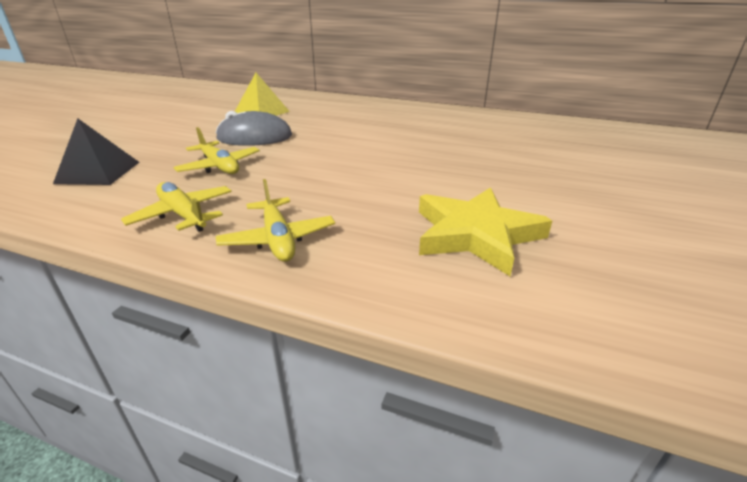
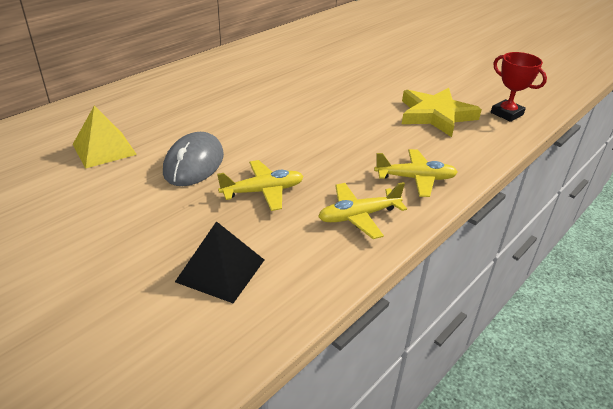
camera: 70 degrees left, 5 degrees up
none -> red trophy [491,52,547,122]

